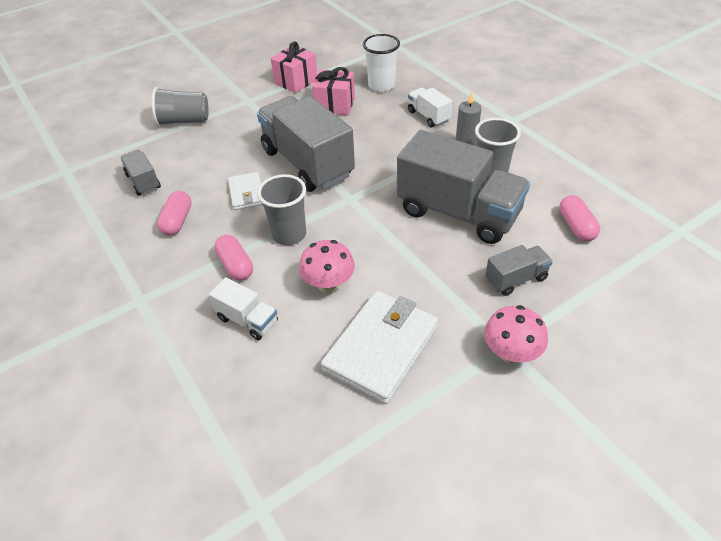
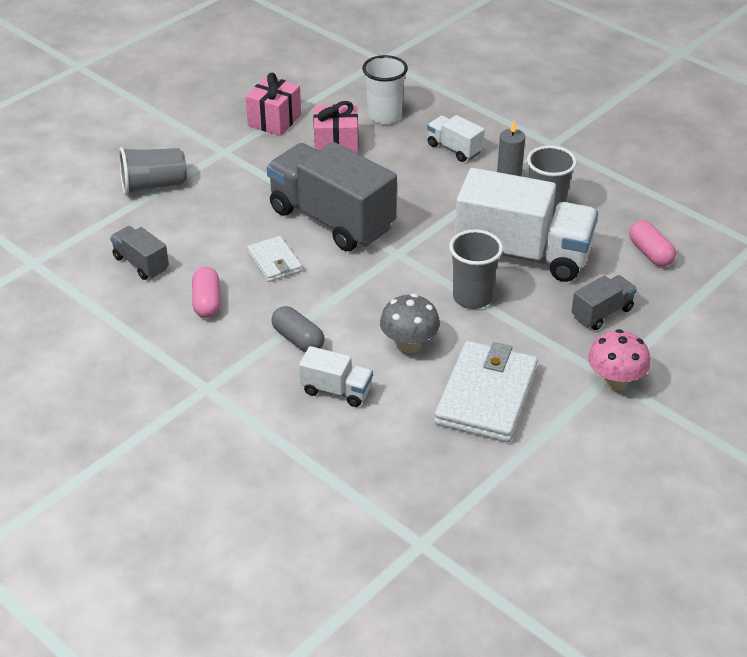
camera: 15 degrees left, 5 degrees down
pink capsule [214,235,253,281] -> grey capsule [271,306,325,352]
grey cup [257,174,306,245] -> grey cup moved to [449,229,503,309]
pink mushroom [299,240,355,293] -> grey mushroom [380,294,440,353]
grey truck [397,130,530,244] -> white truck [455,168,598,282]

